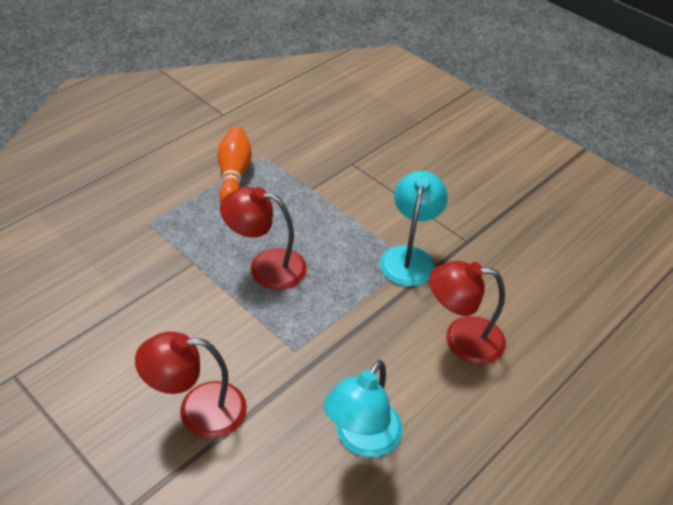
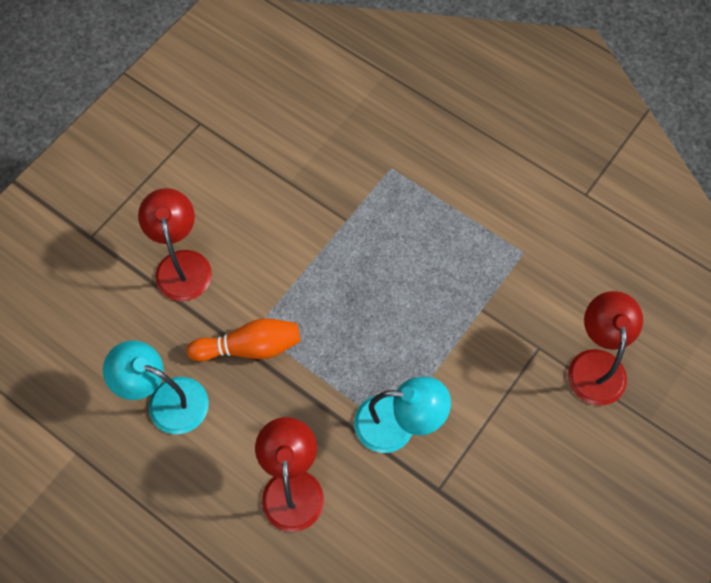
camera: 85 degrees right, 20 degrees up
orange bowling pin [218,127,252,201] -> orange bowling pin moved to [187,318,300,362]
red lamp [220,187,307,290] -> red lamp moved to [568,291,643,406]

